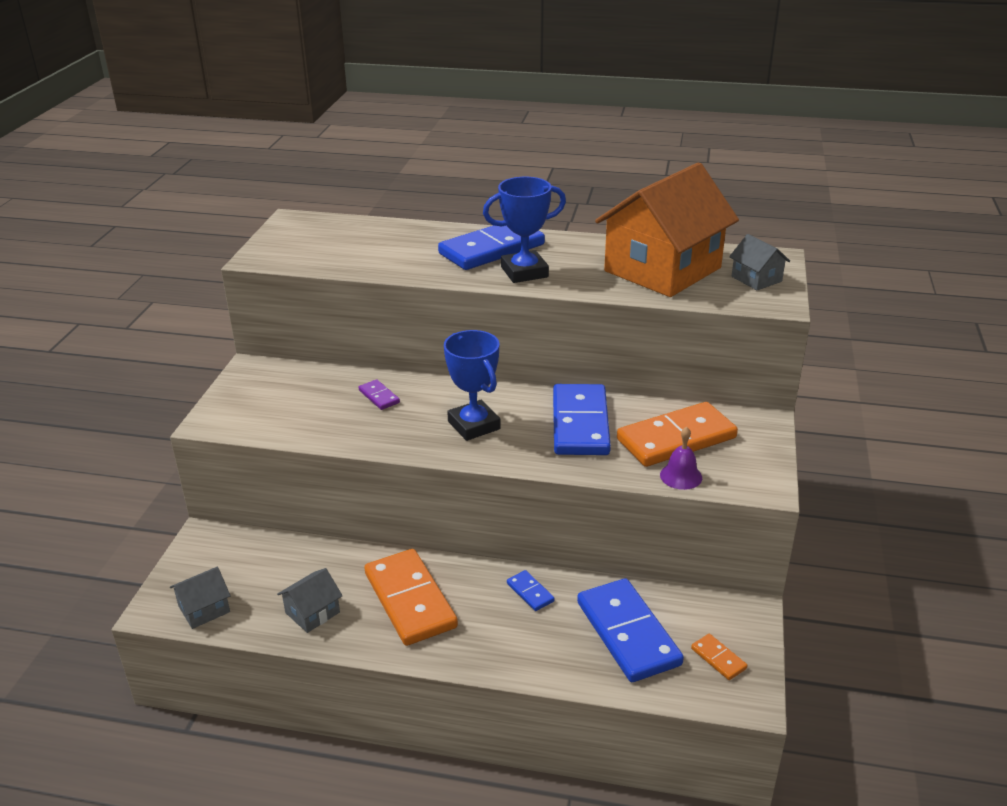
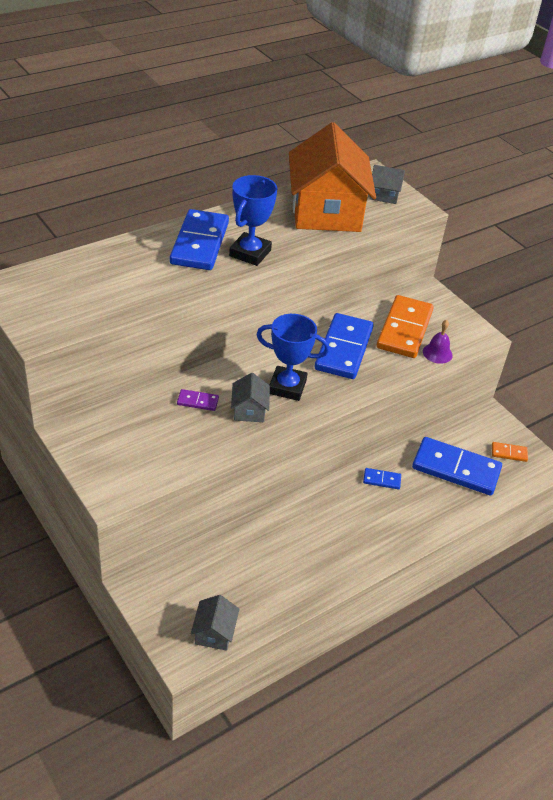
camera: 50 degrees left, 10 degrees up
grey house [277,568,343,633] -> grey house moved to [231,373,270,422]
orange domino [364,549,458,646] -> none
blue domino [553,384,611,455] -> blue domino turned 60 degrees clockwise [315,313,374,379]

